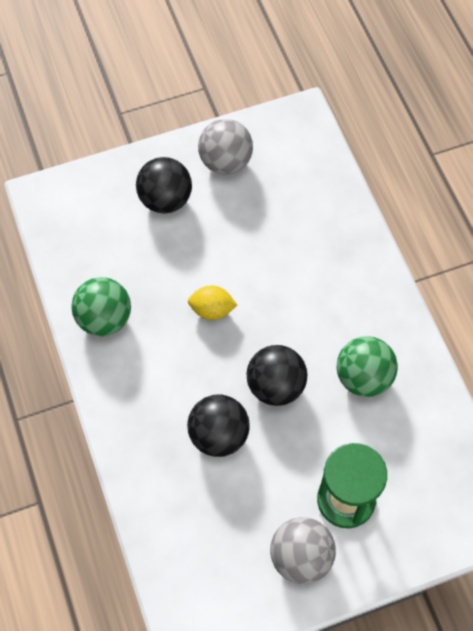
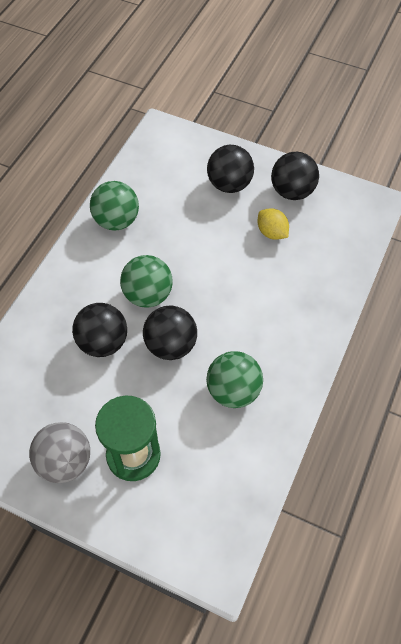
camera: 45 degrees right, 5 degrees down
yellow lemon [188,285,237,320] -> yellow lemon moved to [258,208,289,240]
grey ball [198,119,253,175] -> black ball [271,152,319,200]
none -> green ball [120,255,173,308]

